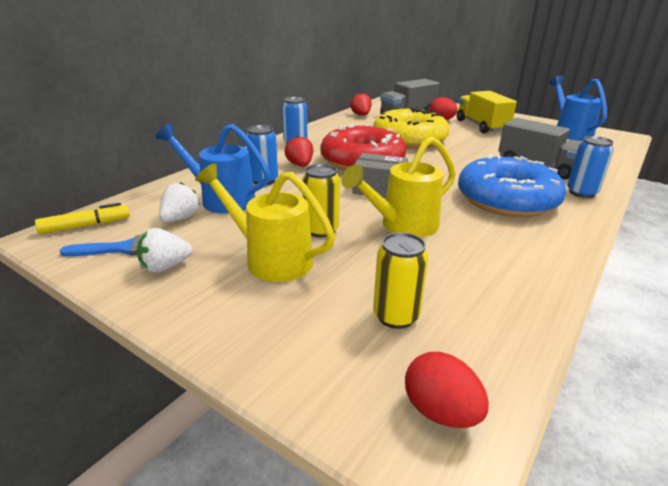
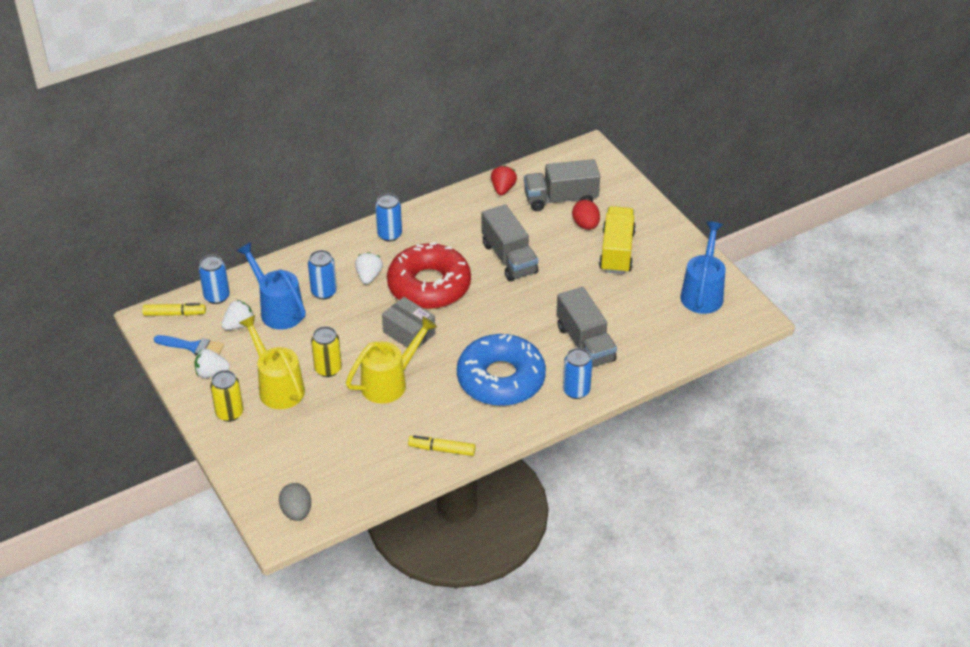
camera: 25 degrees right, 15 degrees up
red strawberry [285,136,313,167] -> white strawberry [355,252,383,284]
yellow watering can [341,136,456,237] -> yellow watering can turned 150 degrees clockwise [346,316,437,404]
yellow donut [373,107,450,149] -> grey truck [482,204,538,282]
yellow can [373,232,428,329] -> yellow can moved to [210,370,243,422]
red egg [405,352,489,428] -> grey egg [279,483,311,521]
none -> blue can [199,255,230,304]
none -> yellow marker [408,435,476,456]

